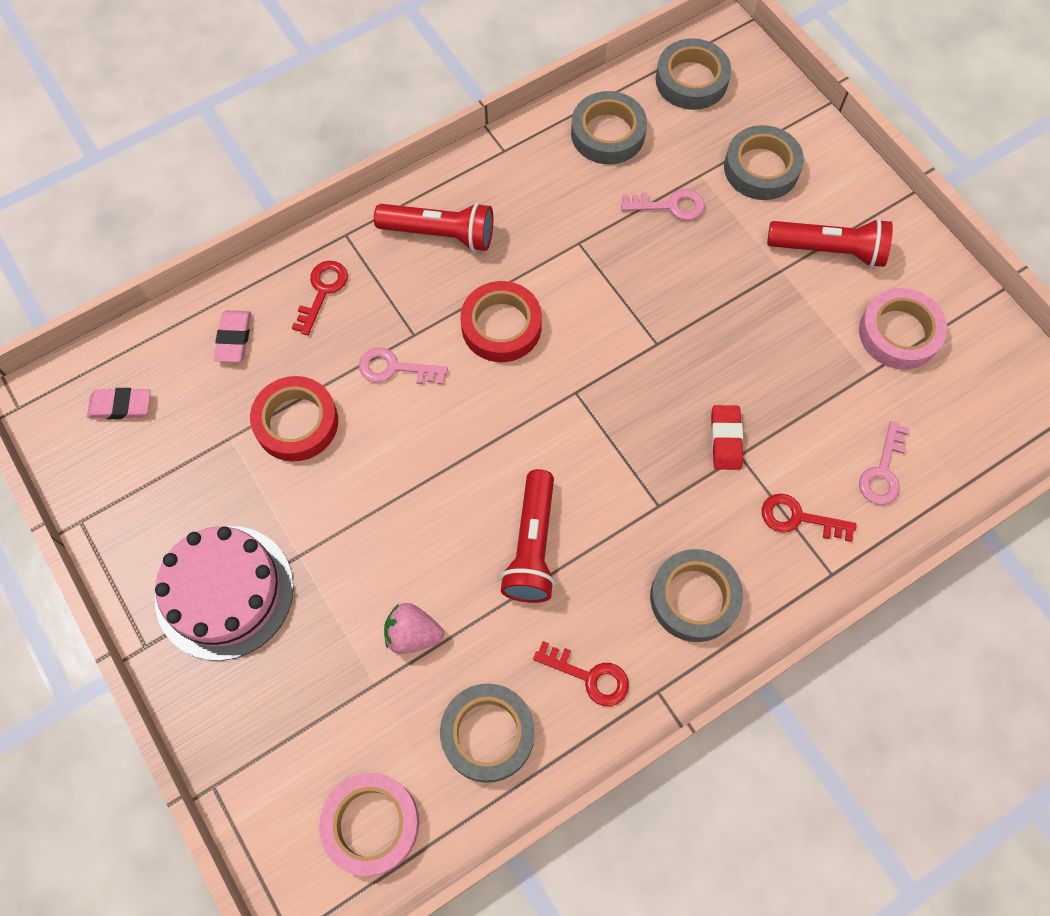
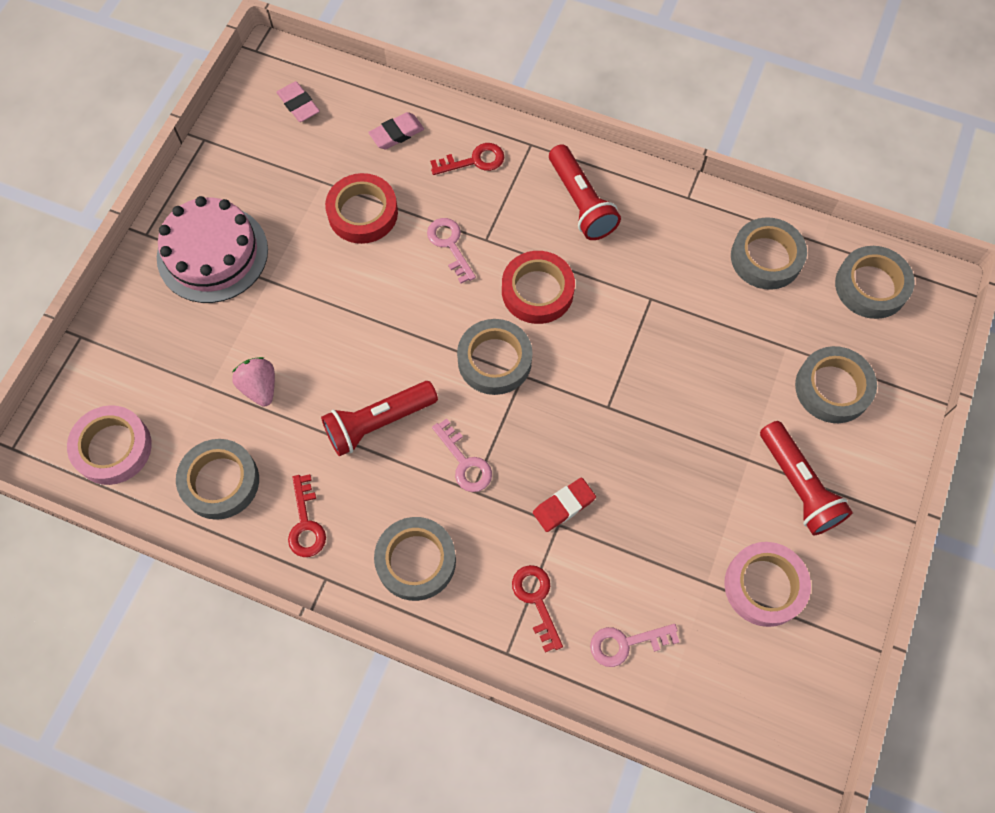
camera: 55 degrees right, 0 degrees up
pink key [621,189,705,220] -> pink key moved to [432,419,492,492]
none -> grey tape [457,319,533,395]

